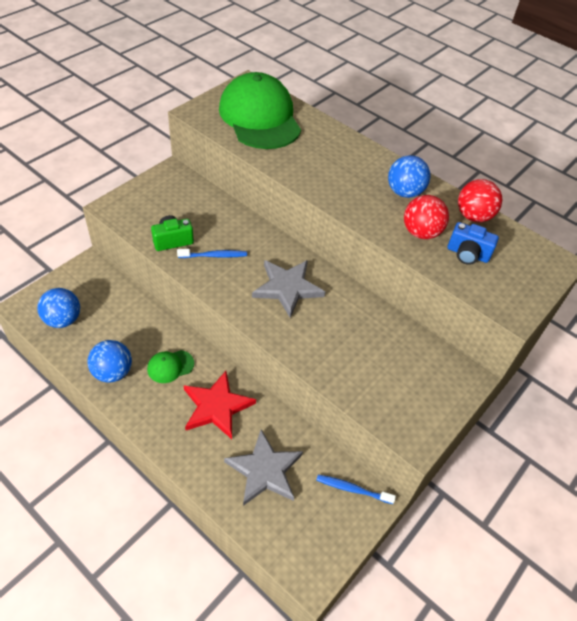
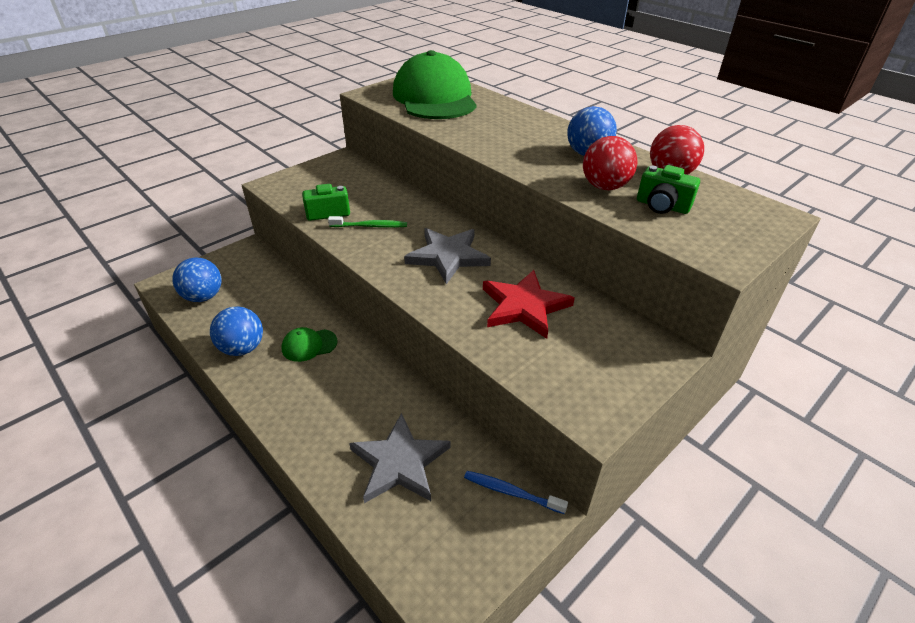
camera: 10 degrees right, 10 degrees down
blue toothbrush [177,249,247,258] -> green toothbrush [328,216,407,228]
red star [184,371,256,439] -> red star moved to [483,270,575,339]
blue camera [448,222,499,265] -> green camera [637,165,700,214]

